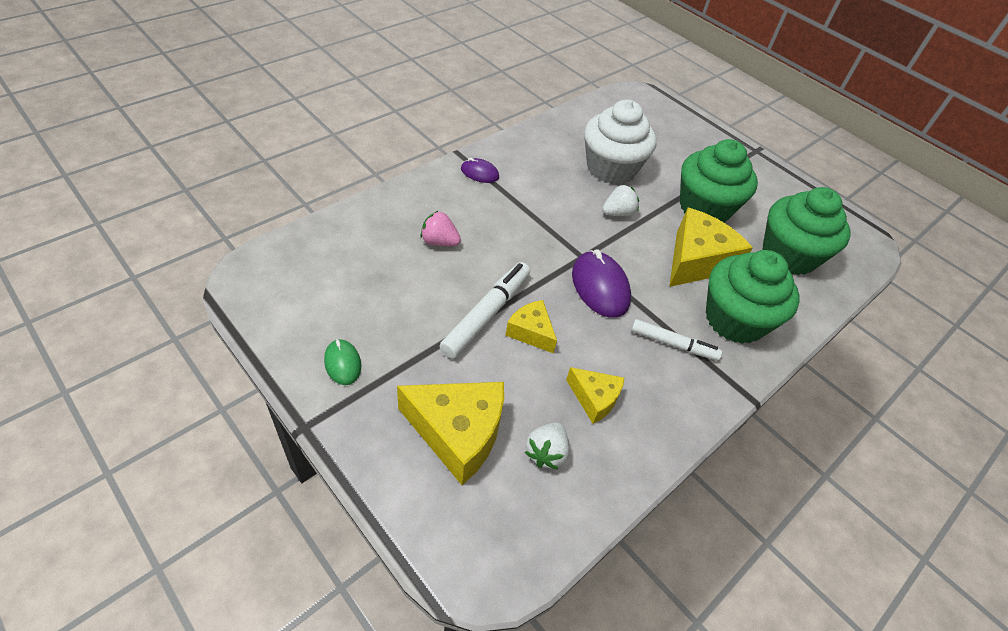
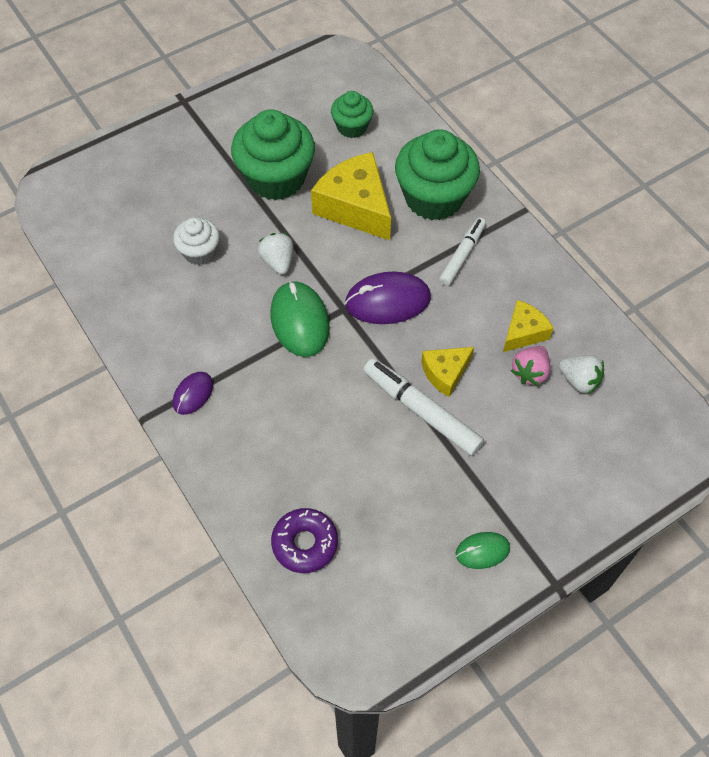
camera: 75 degrees left, 10 degrees up
yellow cheese [397,382,504,485] -> none
pink strawberry [420,211,461,246] -> pink strawberry moved to [511,346,550,386]
white cupcake [584,100,657,185] -> white cupcake [173,217,220,265], size x0.54
green cupcake [762,187,851,275] -> green cupcake [331,91,373,138], size x0.54
none -> green mouse [270,281,330,357]
none -> purple donut [271,508,338,573]

